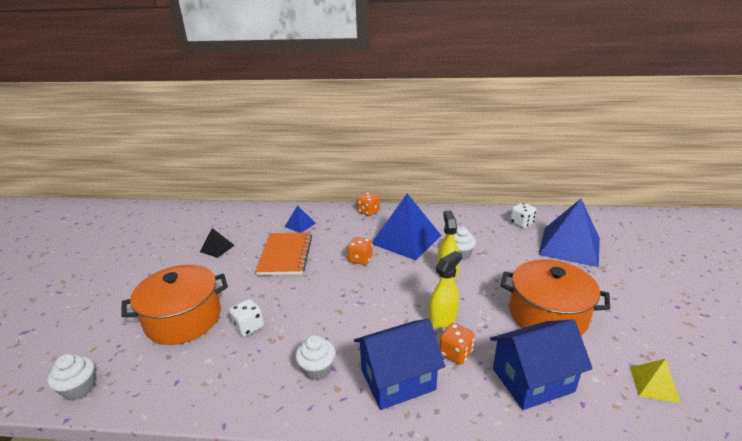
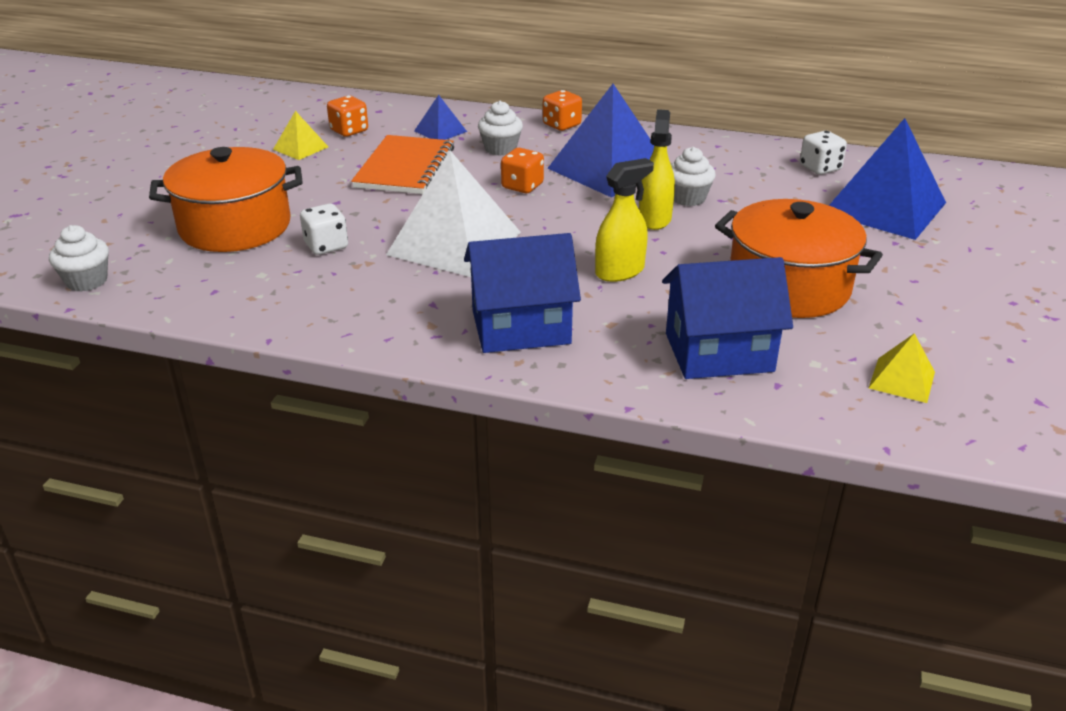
camera: 10 degrees right, 5 degrees up
black pyramid [200,228,235,258] -> yellow pyramid [273,111,328,160]
white cupcake [295,335,335,380] -> white cupcake moved to [478,101,523,156]
orange dice [439,323,475,365] -> orange dice moved to [327,96,368,137]
none -> white pyramid [386,150,521,277]

